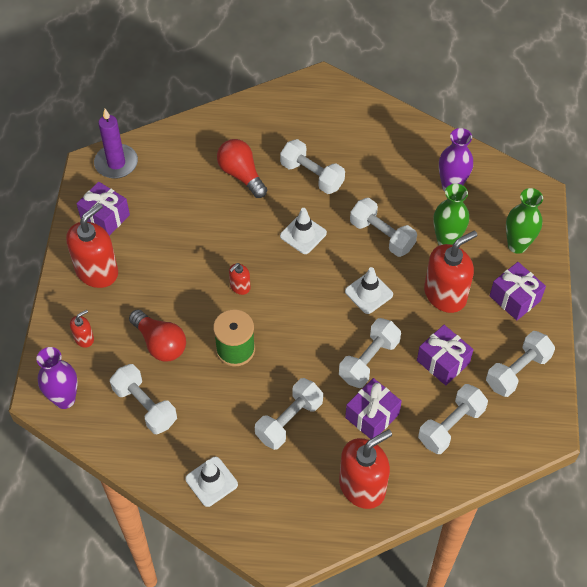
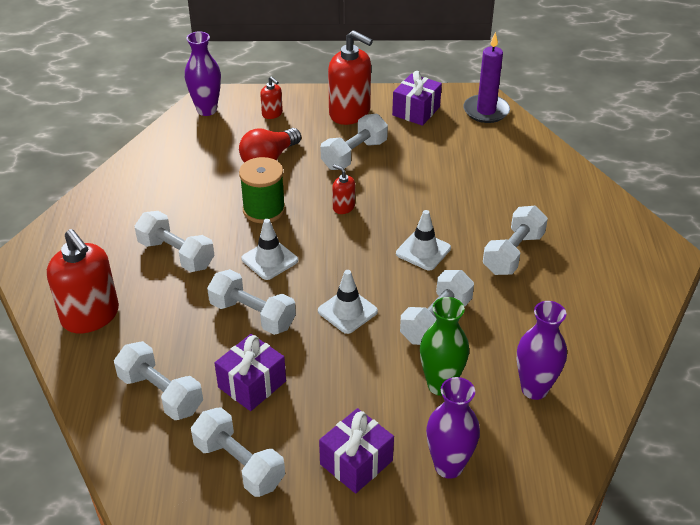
camera: 85 degrees right, 15 degrees down
white dumbbell [110,364,177,434] -> white dumbbell moved to [321,114,388,170]
white traffic cone [185,457,238,507] -> white traffic cone moved to [241,219,298,280]
red light bulb [217,139,267,198] -> none
purple gift [345,378,402,439] -> none
red soap dispenser [424,231,477,313] -> none
green vase [506,188,543,254] -> purple vase [426,377,480,479]

